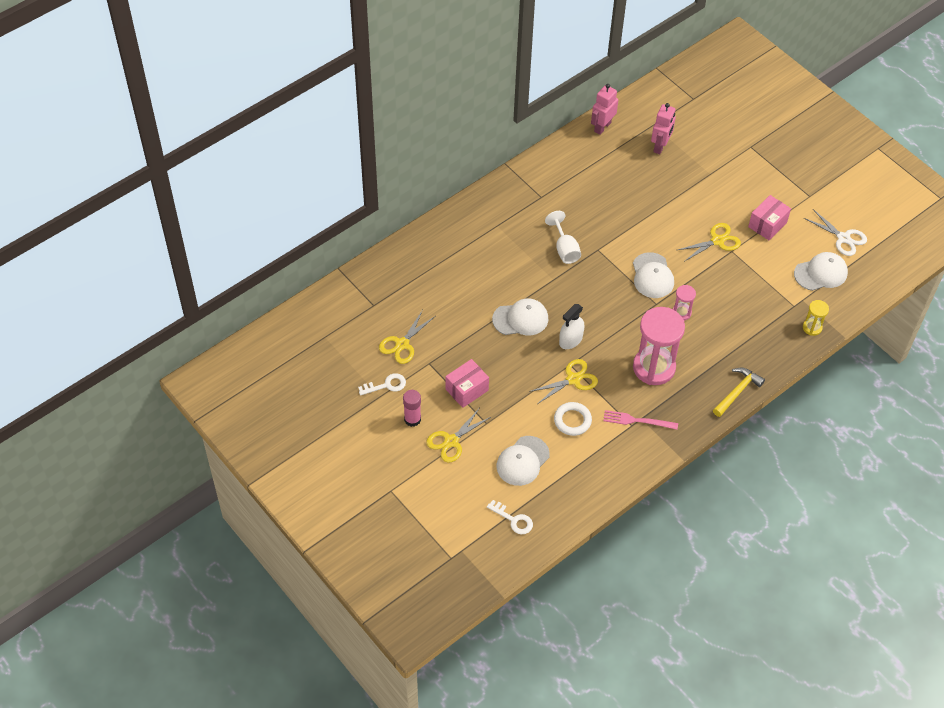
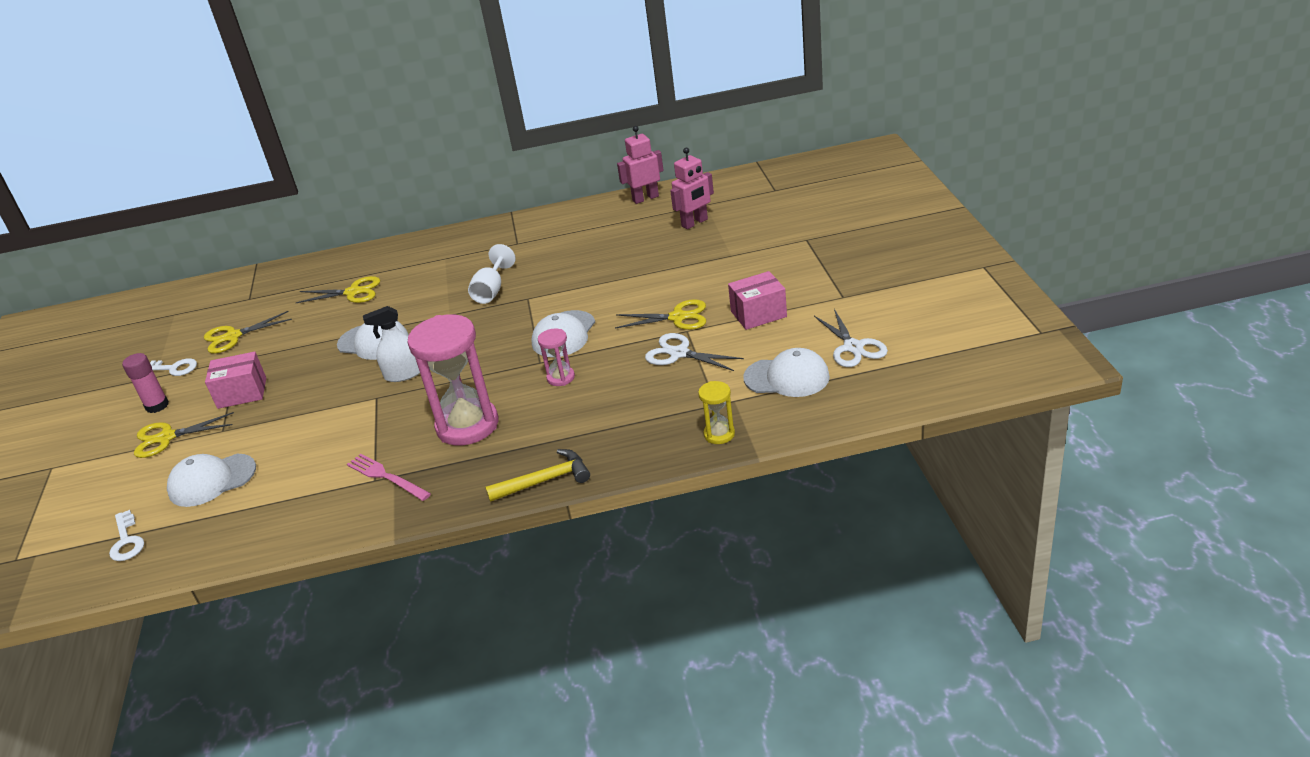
camera: 35 degrees right, 20 degrees down
yellow scissors [529,359,598,403] -> yellow scissors moved to [295,276,380,303]
white ring [554,402,592,436] -> none
none -> white scissors [645,333,744,371]

